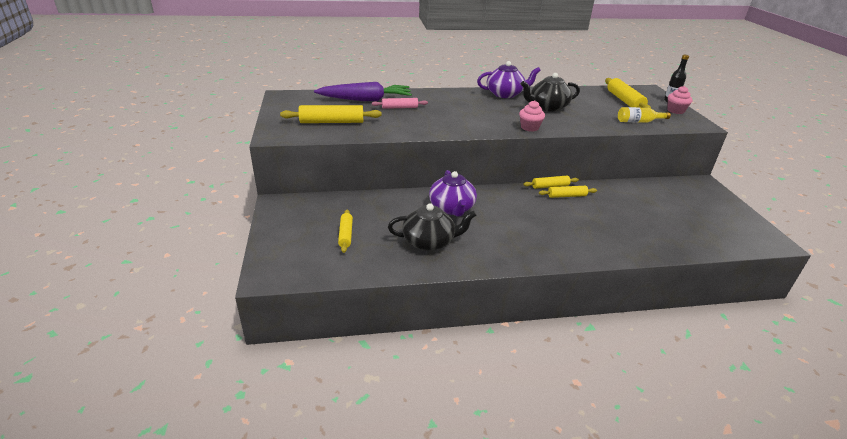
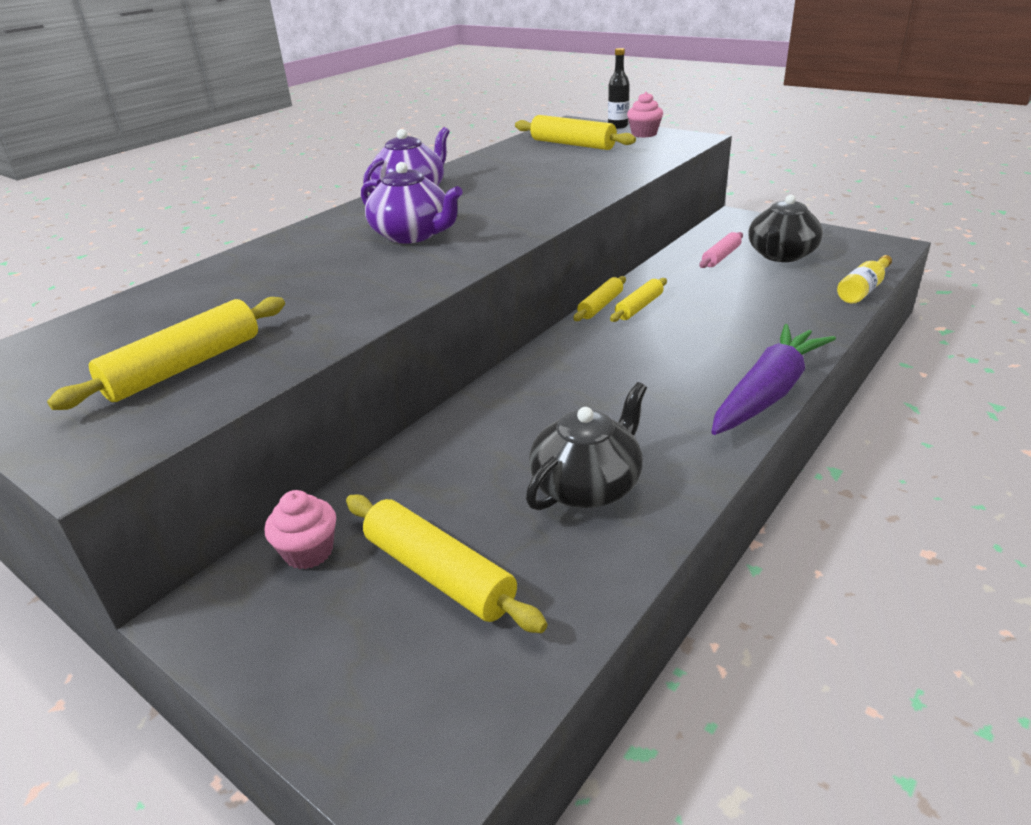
camera: 40 degrees left, 0 degrees up
purple carrot [314,82,412,101] -> purple carrot moved to [711,324,836,435]
yellow rolling pin [338,210,353,253] -> yellow rolling pin [346,494,547,633], size x1.63
pink rolling pin [372,98,428,109] -> pink rolling pin moved to [700,232,743,268]
purple teapot [429,170,477,217] -> purple teapot moved to [361,162,463,243]
pink cupcake [519,100,545,132] -> pink cupcake moved to [265,490,336,569]
black teapot [521,73,580,112] -> black teapot moved to [748,195,823,262]
yellow bottle [618,107,671,123] -> yellow bottle moved to [837,255,892,304]

